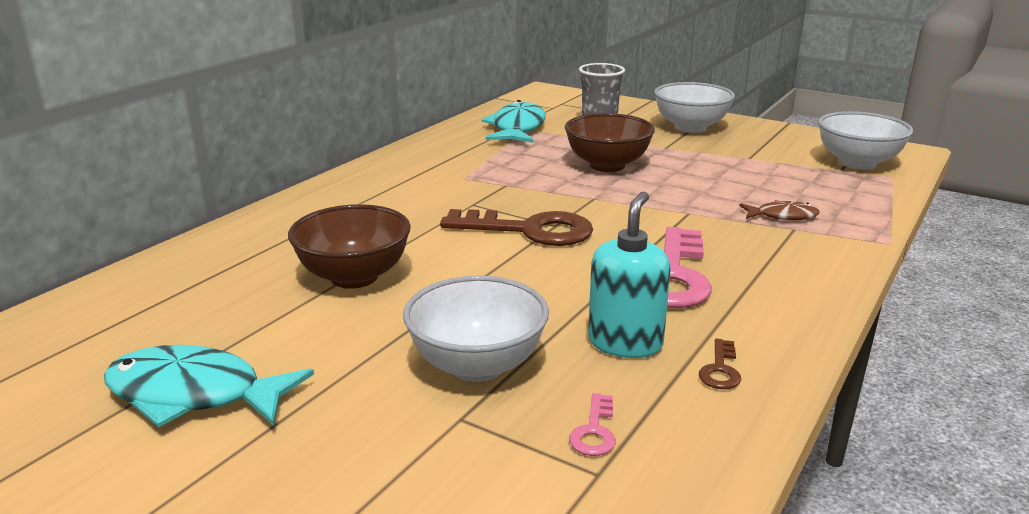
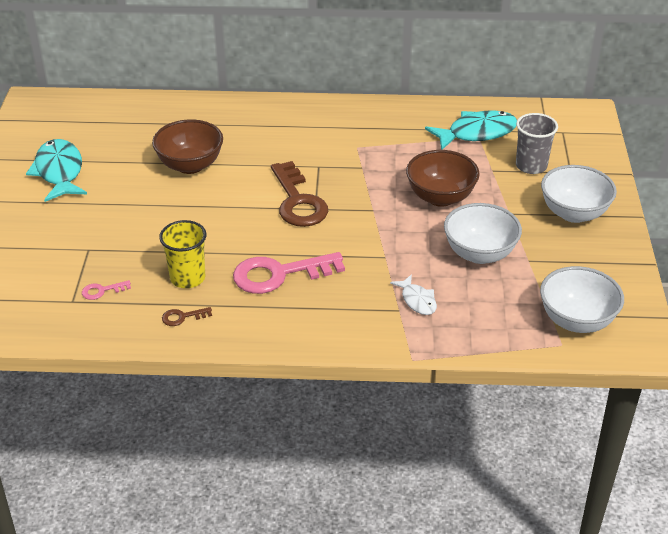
camera: 60 degrees right, 15 degrees up
white bowl [403,276,549,382] -> white bowl moved to [444,203,522,264]
turquoise soap dispenser [588,192,671,358] -> yellow cup [159,220,206,288]
brown fish [739,200,820,220] -> white fish [390,274,437,315]

